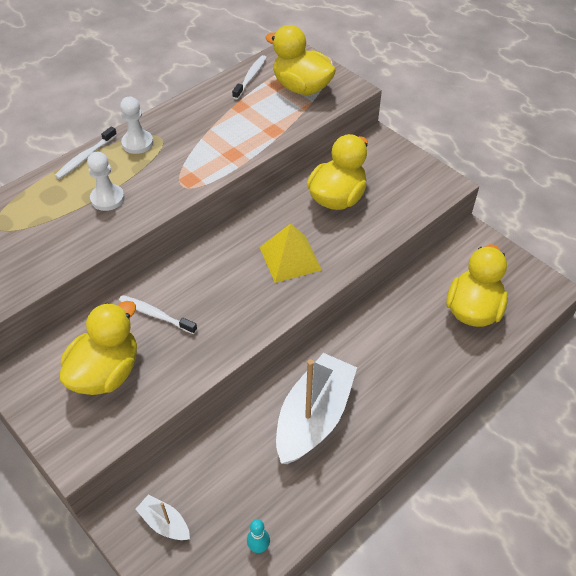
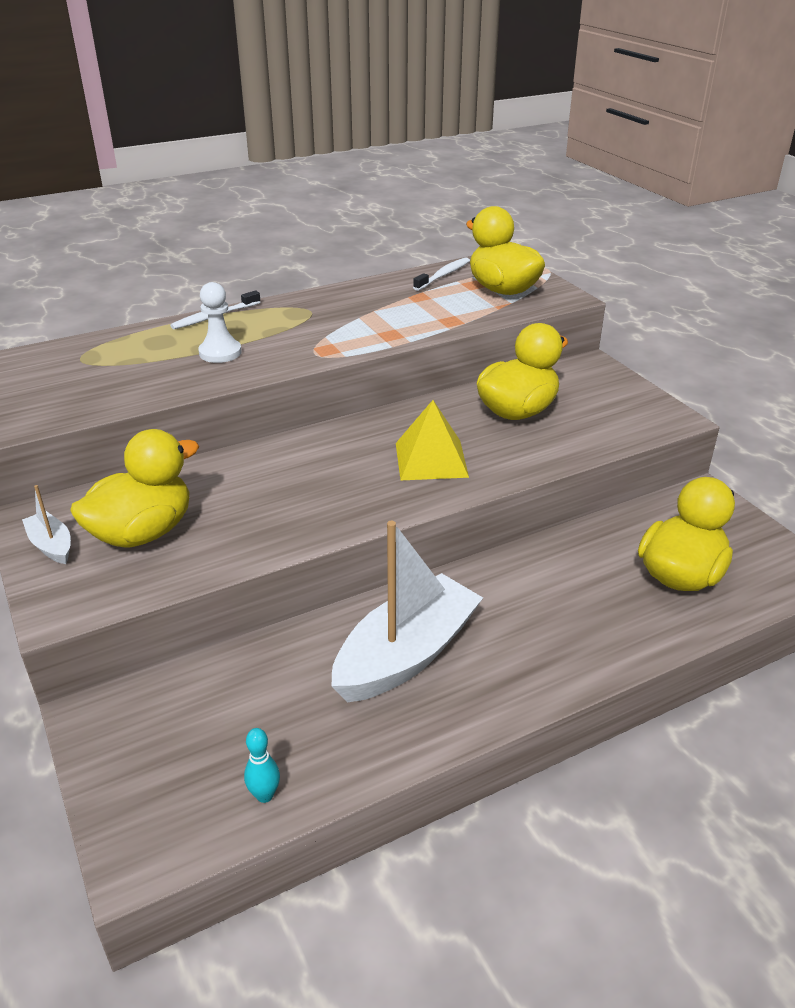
camera: 15 degrees right, 15 degrees down
white toothbrush [119,295,197,334] -> none
white pawn [120,97,153,154] -> none
white boat [136,494,190,540] -> white boat moved to [22,485,71,564]

